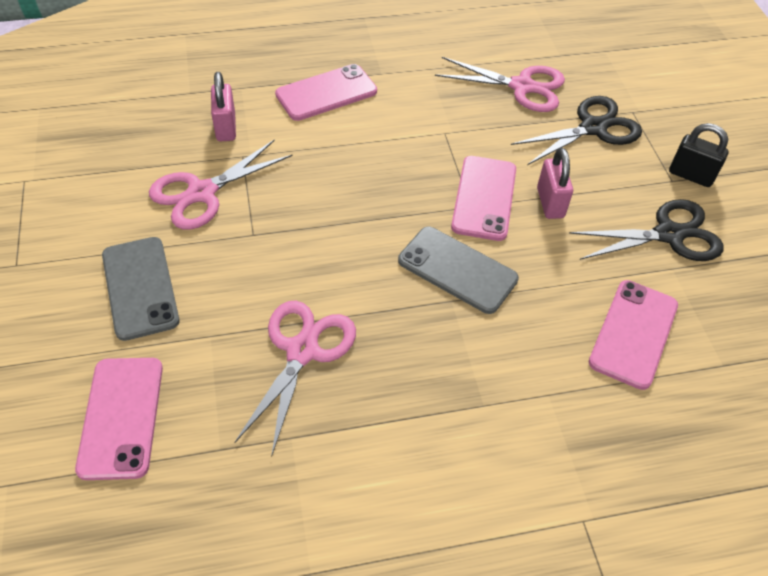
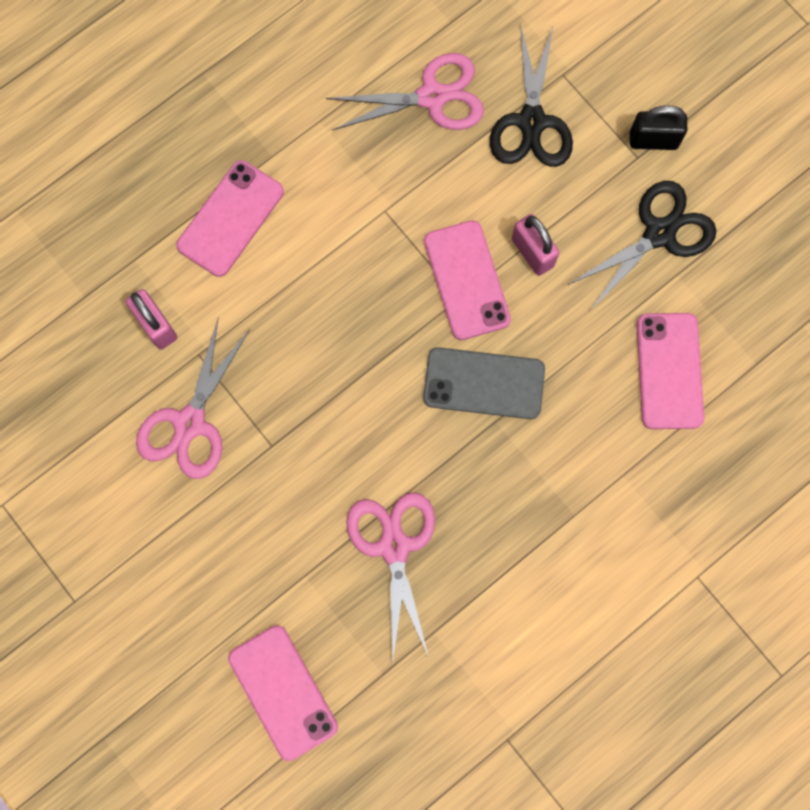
camera: 25 degrees left, 25 degrees up
grey phone [102,237,179,341] -> none
black scissors [511,96,642,165] -> black scissors turned 150 degrees clockwise [490,23,573,167]

